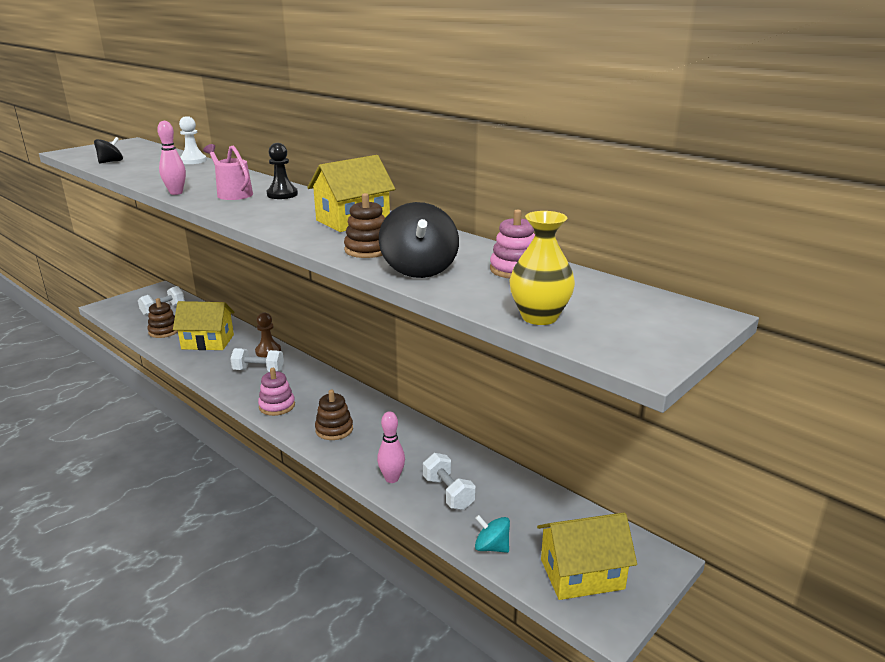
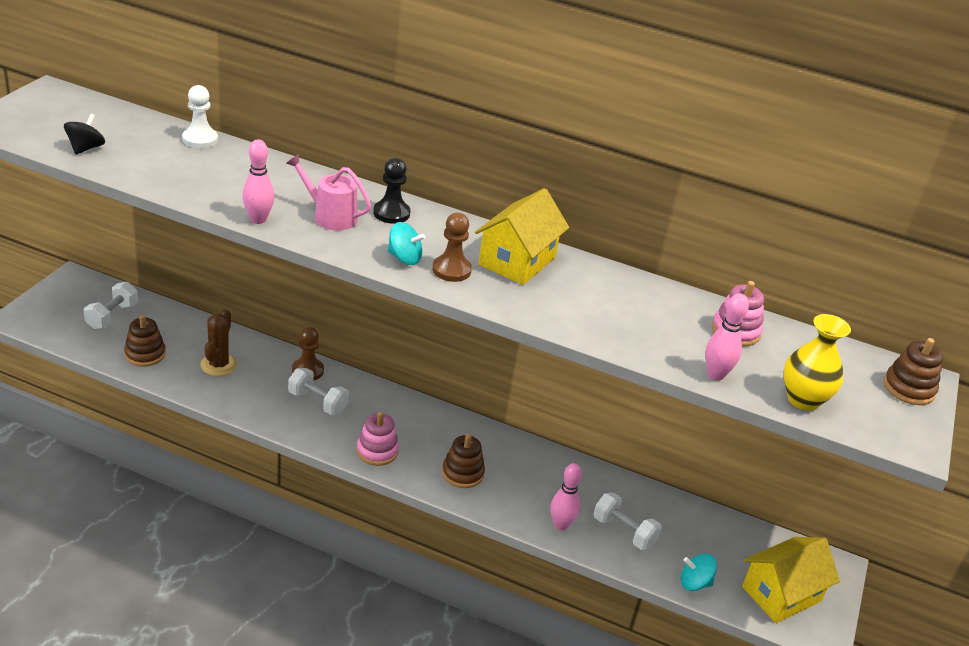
camera: 25 degrees left, 10 degrees up
yellow house [173,301,234,350] -> brown cactus [200,309,237,376]
white dumbbell [230,348,284,372] -> white dumbbell turned 45 degrees clockwise [288,368,349,415]
brown stacking toy [344,193,385,258] -> brown stacking toy moved to [883,338,943,405]
black spinning top [379,202,459,278] -> none
none -> turquoise spinning top [388,222,425,265]
none -> brown pawn [432,213,472,282]
none -> pink bowling pin [705,293,749,381]

